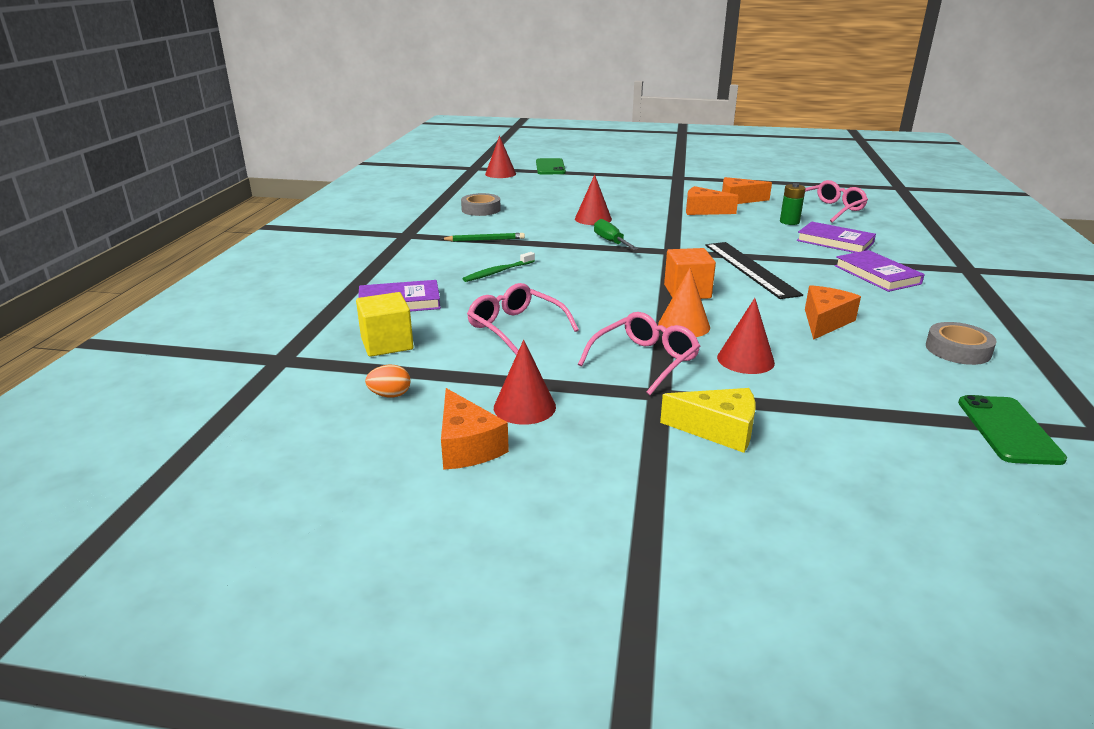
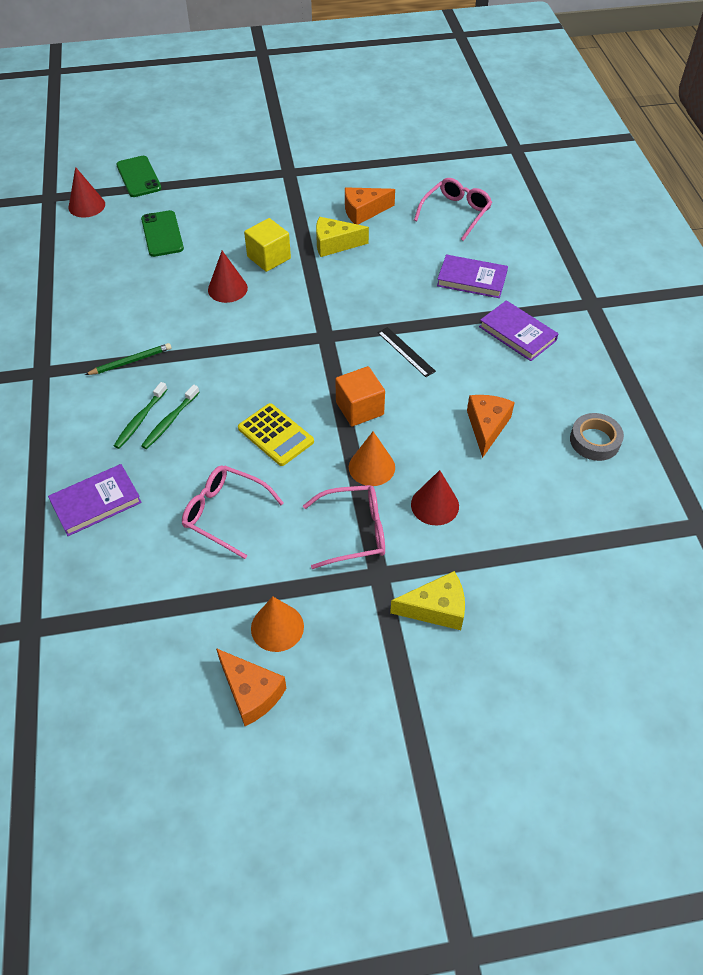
camera: 20 degrees left, 25 degrees up
yellow cube [356,292,414,357] -> yellow cube moved to [244,218,291,272]
orange egg [365,365,411,397] -> none
grey tape [461,193,501,216] -> none
red cone [494,340,556,425] -> orange cone [251,596,304,652]
pink glasses [578,312,700,395] -> pink glasses turned 60 degrees clockwise [303,485,385,569]
green screwdriver [594,219,638,250] -> none
orange cheese [686,186,739,215] -> yellow cheese [316,217,369,257]
black ruler [705,242,803,299] -> black ruler [378,327,436,377], size x0.55
green battery [780,183,806,225] -> none
green phone [958,395,1067,465] -> green phone moved to [141,210,184,257]
none -> green toothbrush [114,382,167,449]
none -> yellow calculator [238,403,314,466]

